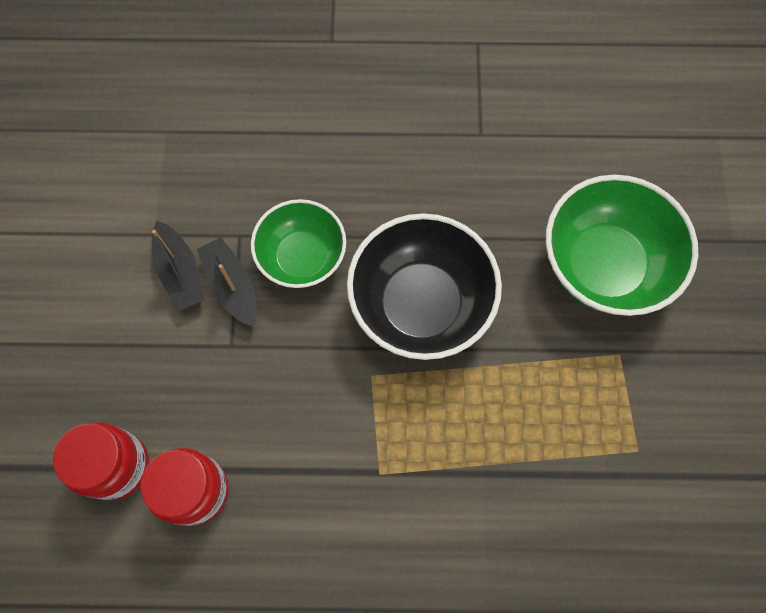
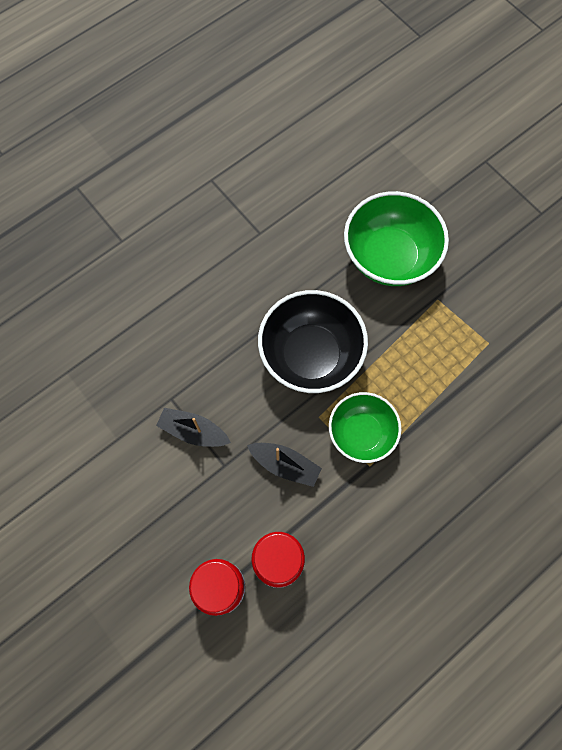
camera: 40 degrees left, 0 degrees up
black boat [152,221,205,311] -> black boat moved to [247,443,322,487]
green bowl [251,199,346,288] -> green bowl moved to [329,392,401,463]

